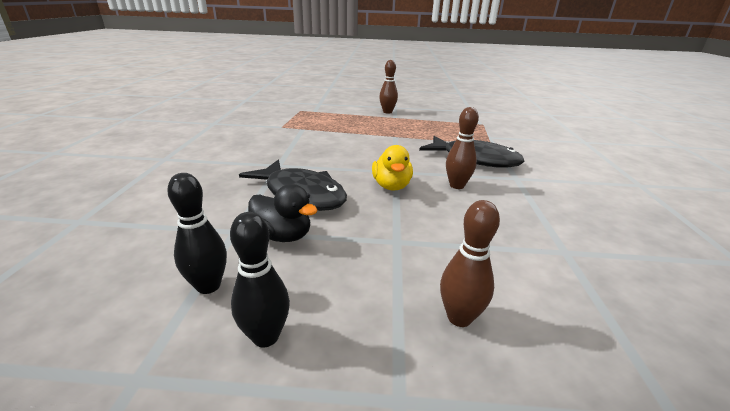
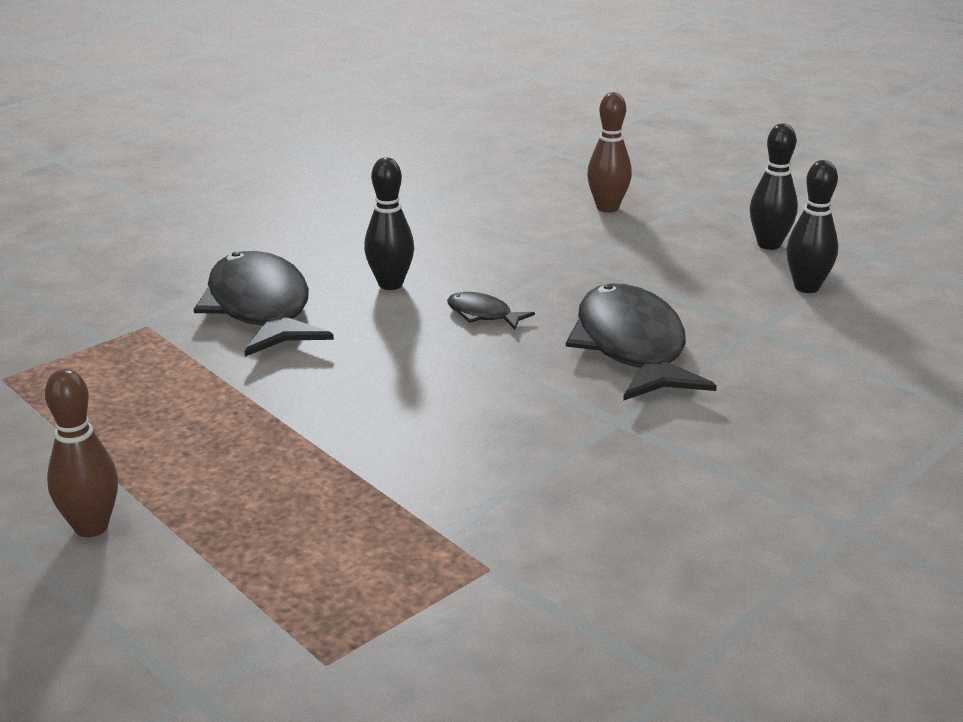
camera: 140 degrees left, 0 degrees up
black duck [248,184,318,242] -> none
yellow duck [372,145,413,191] -> black fish [447,292,535,330]
brown bowling pin [446,107,479,189] -> black bowling pin [364,157,414,290]

